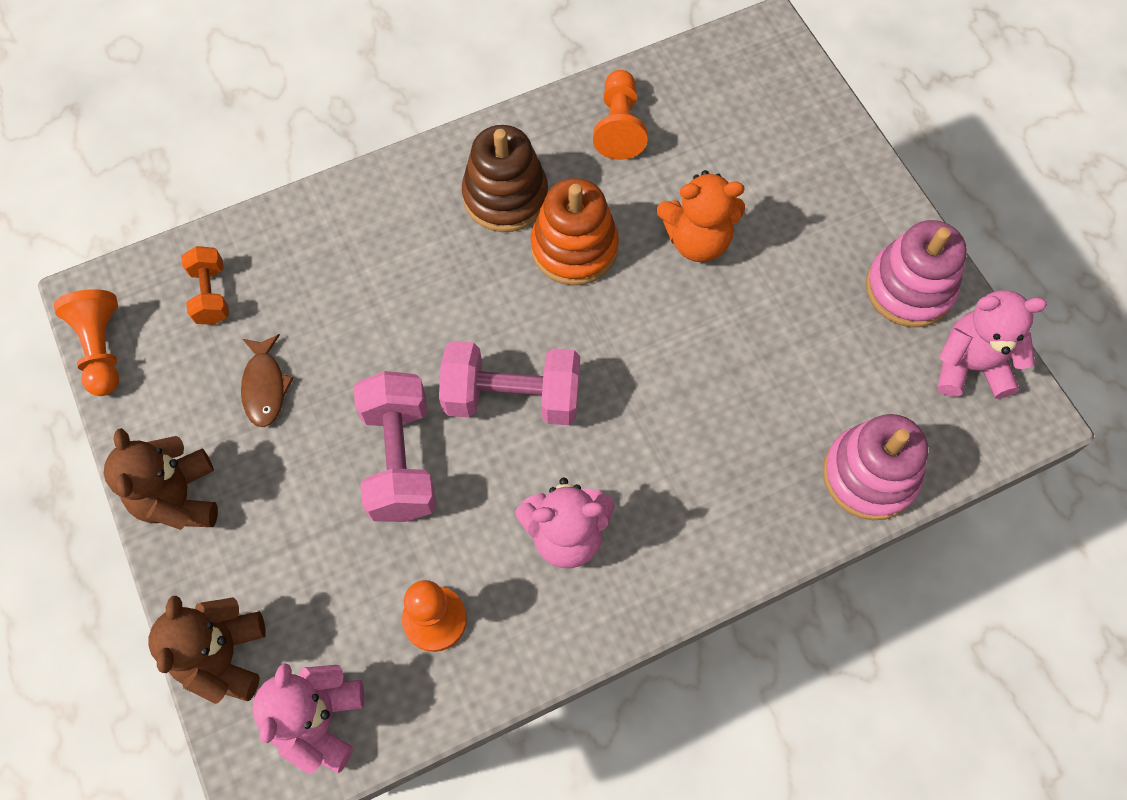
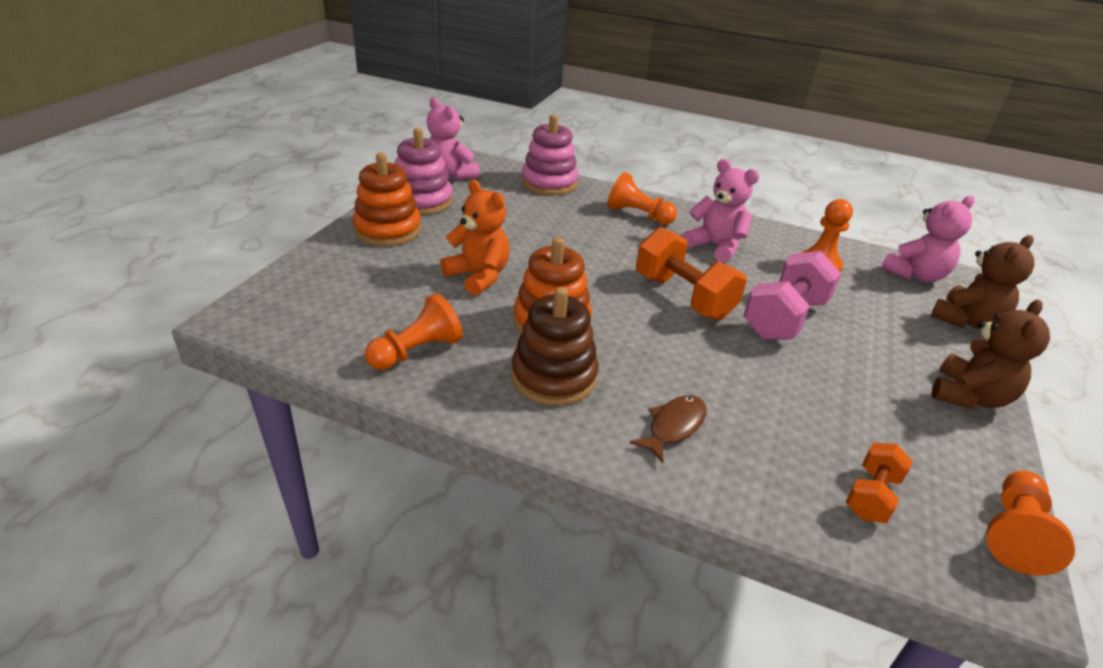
camera: 135 degrees left, 30 degrees down
brown fish [241,334,293,427] -> brown fish moved to [630,395,707,463]
pink dumbbell [439,341,580,425] -> orange dumbbell [636,227,747,320]
none -> orange stacking toy [353,153,421,246]
none -> orange pawn [607,172,677,225]

